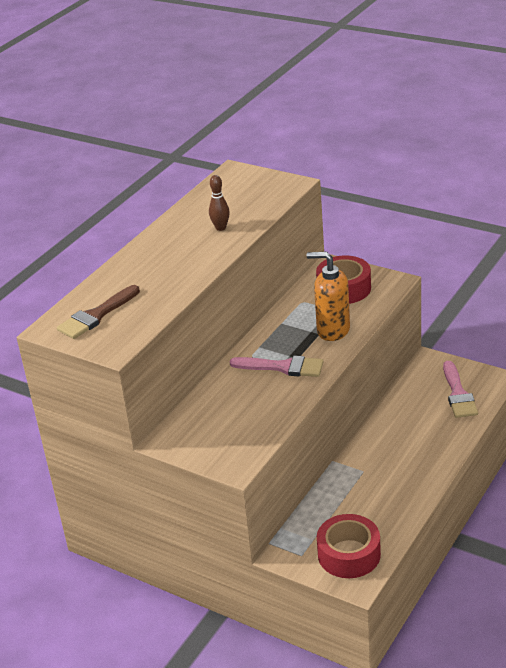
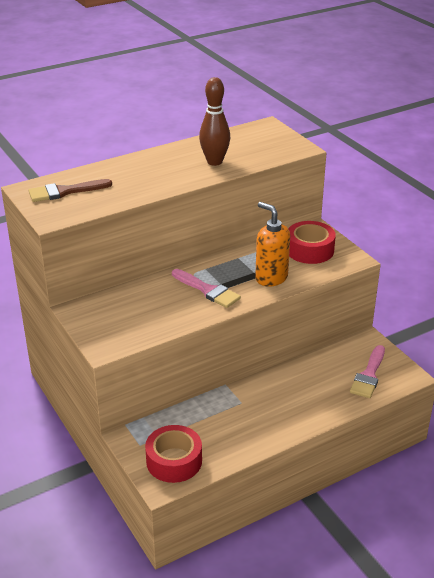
camera: 25 degrees right, 0 degrees up
brown bowling pin [209,175,230,231] -> brown bowling pin [199,77,230,166], size x1.72

